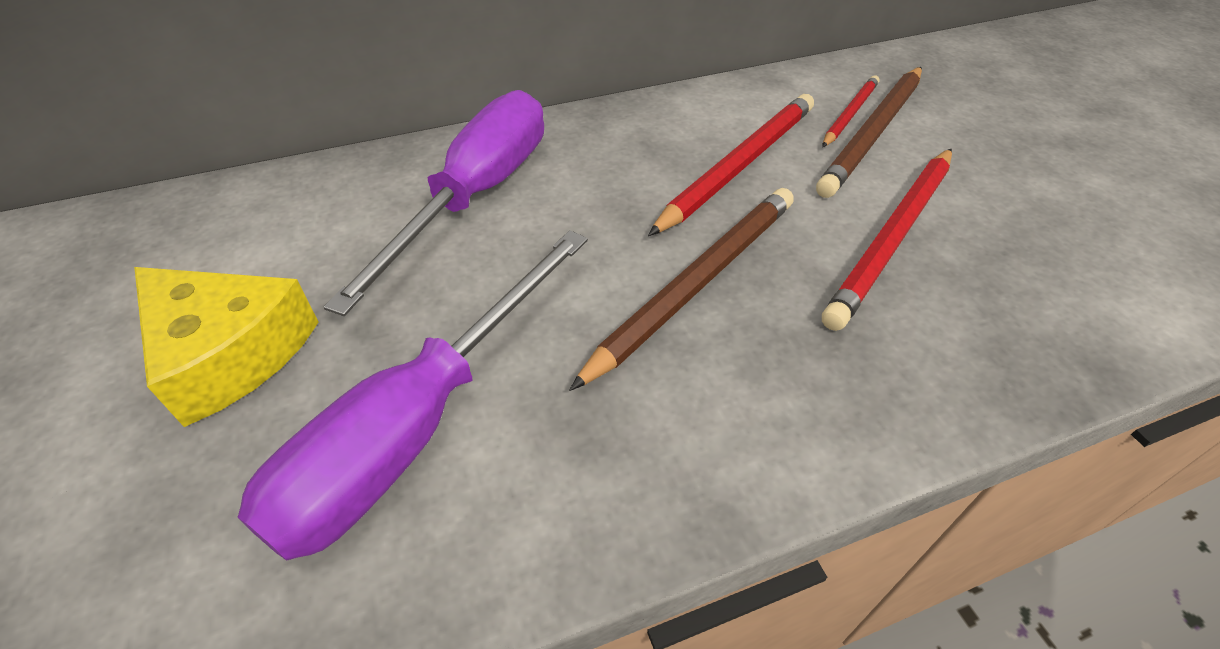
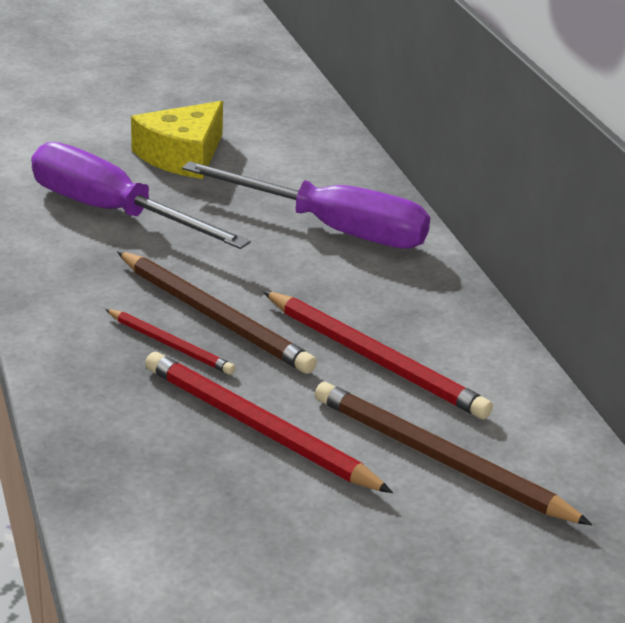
camera: 90 degrees right, 15 degrees down
red pencil [822,75,879,147] -> red pencil moved to [105,309,235,375]

